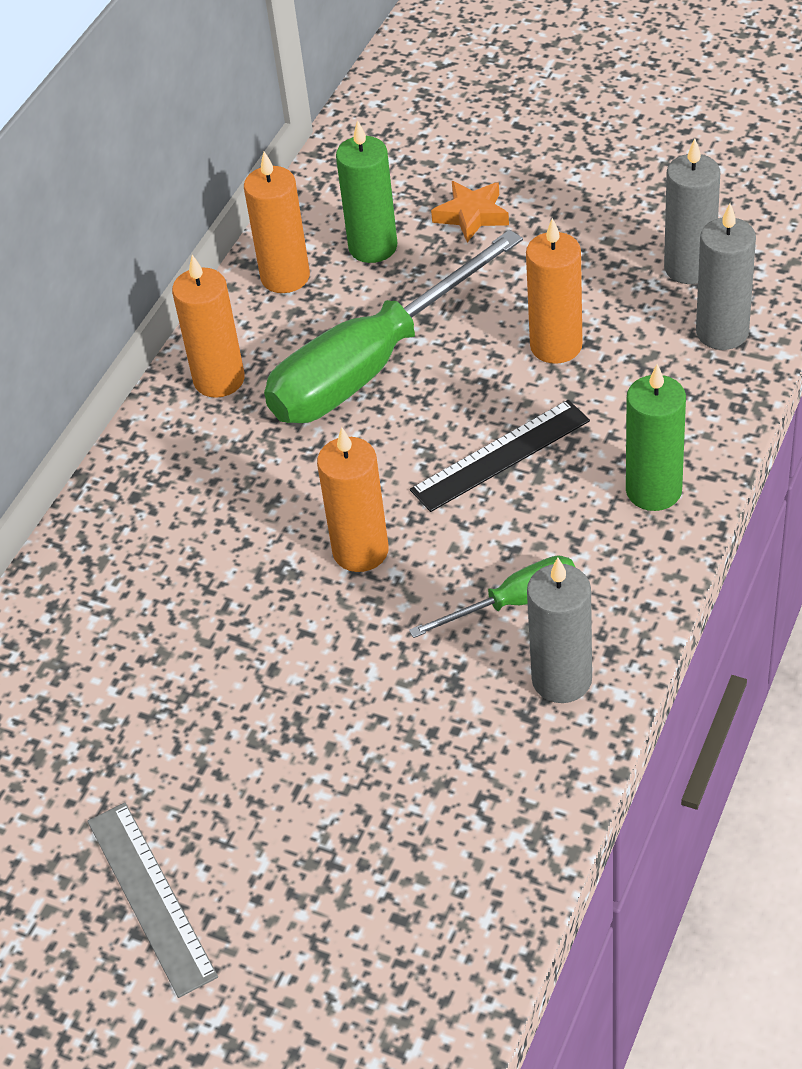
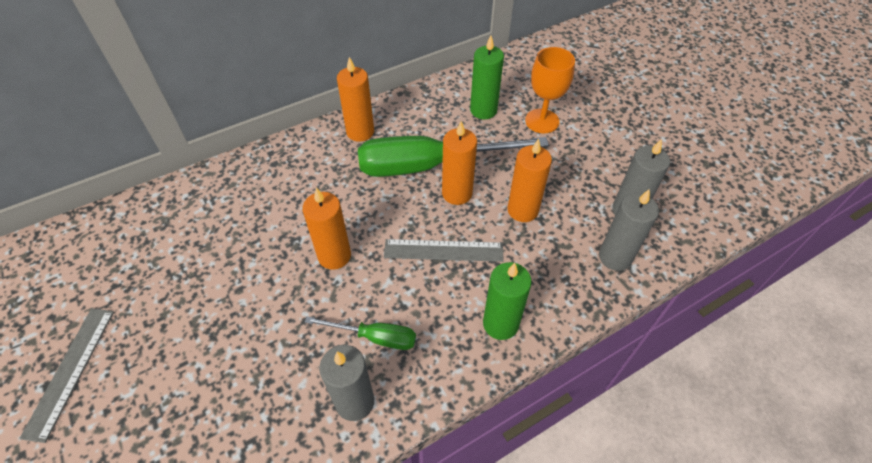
camera: 30 degrees right, 5 degrees up
orange candle [244,152,310,293] -> orange candle moved to [442,121,477,205]
black ruler [410,400,590,512] -> grey ruler [384,239,504,262]
orange star [431,181,509,242] -> orange goblet [525,47,575,133]

